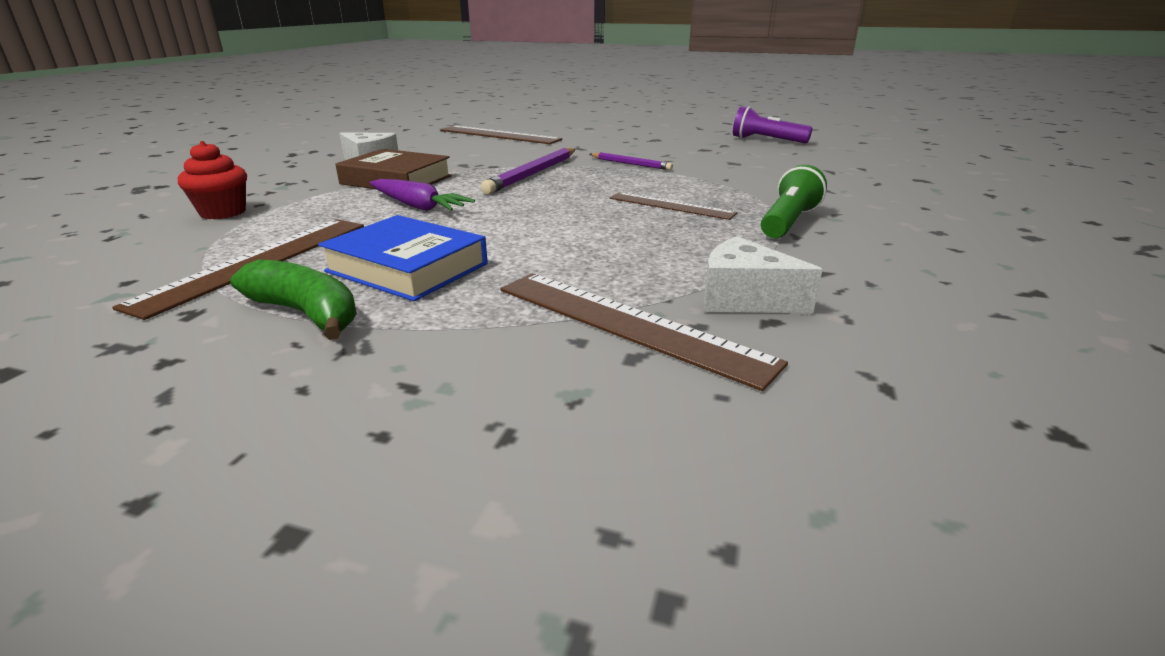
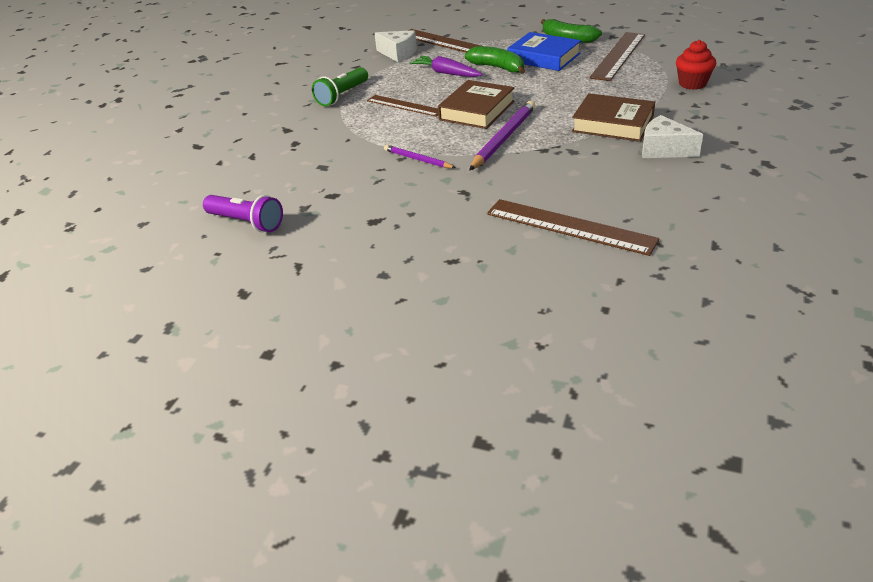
camera: 175 degrees left, 10 degrees up
purple carrot [370,179,475,211] -> purple carrot moved to [410,56,482,77]
none -> brown book [438,80,514,129]
none -> green banana [465,46,525,74]

